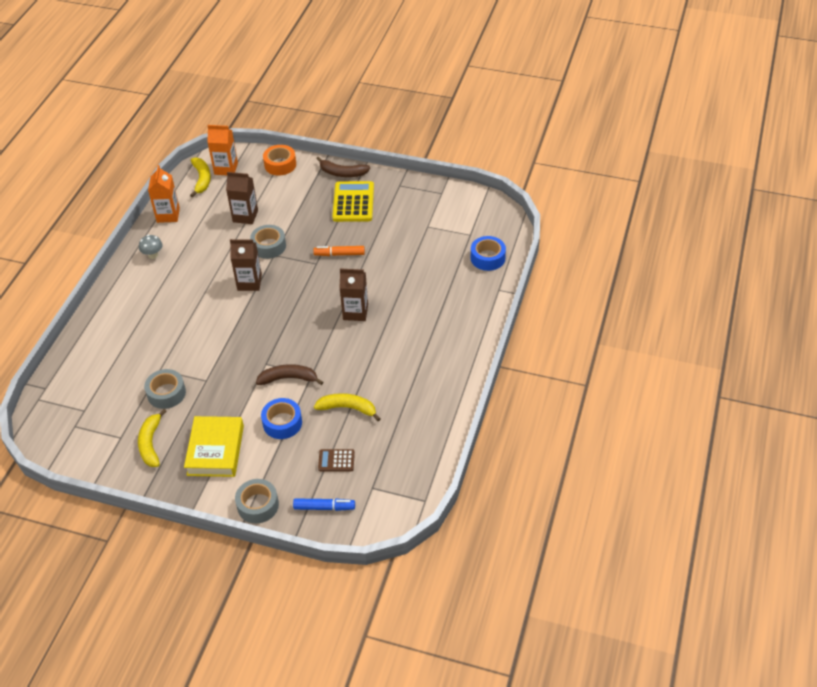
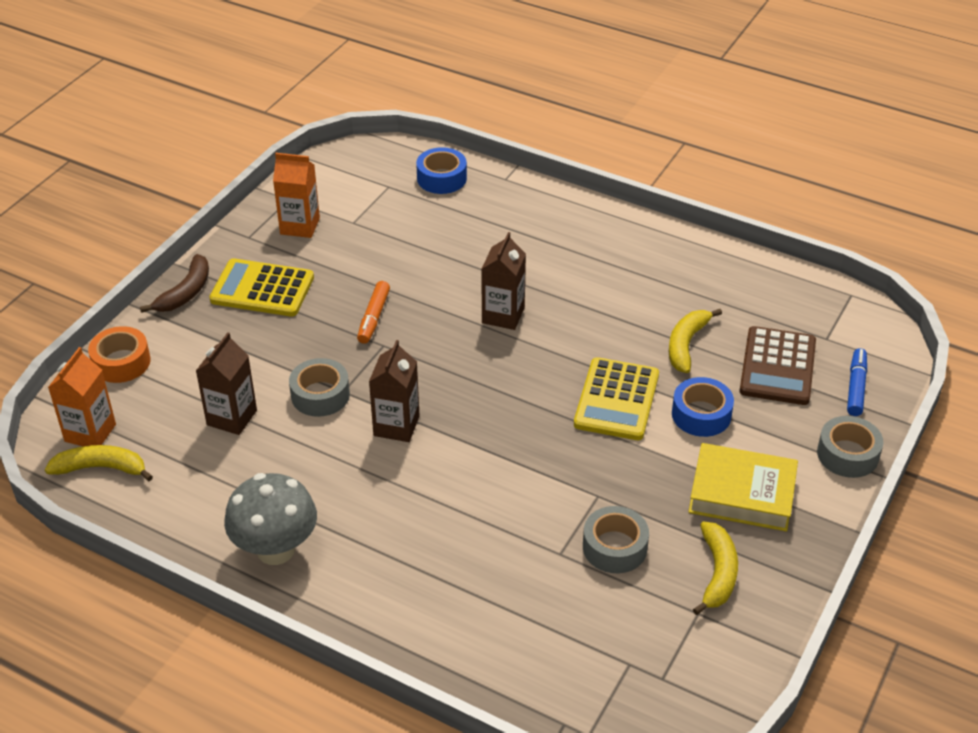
camera: 80 degrees left, 5 degrees down
yellow banana [138,409,167,467] -> yellow banana turned 90 degrees counterclockwise [693,522,738,615]
grey mushroom [139,235,163,259] -> grey mushroom [224,473,317,565], size x2.04
orange carton [148,165,180,223] -> orange carton moved to [273,153,320,238]
brown banana [256,364,323,385] -> yellow calculator [574,357,659,440]
brown calculator [318,449,355,471] -> brown calculator [739,326,816,405], size x1.91

